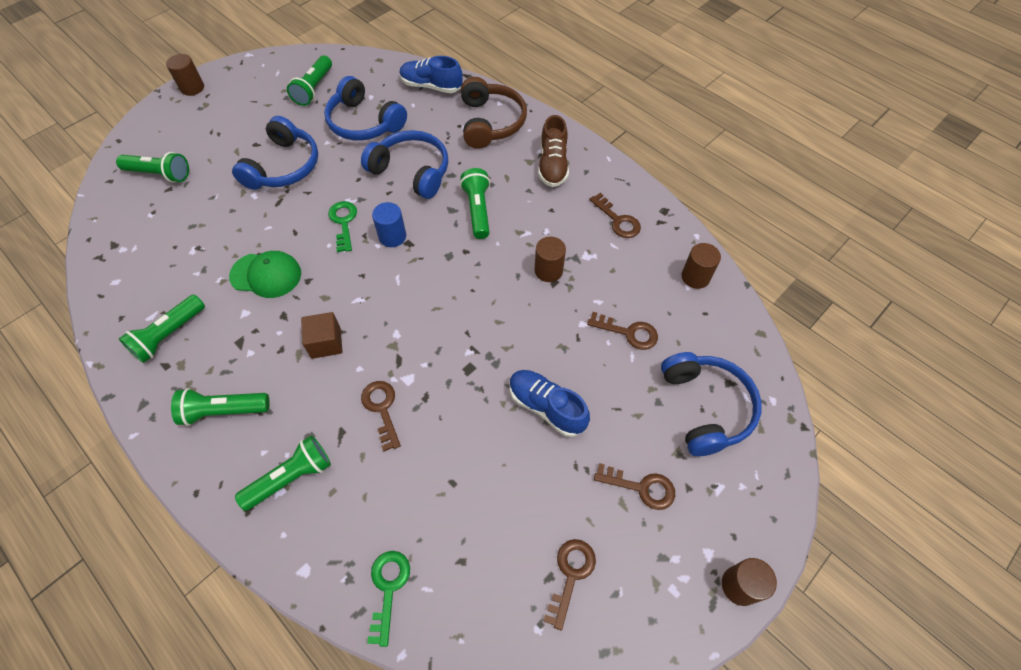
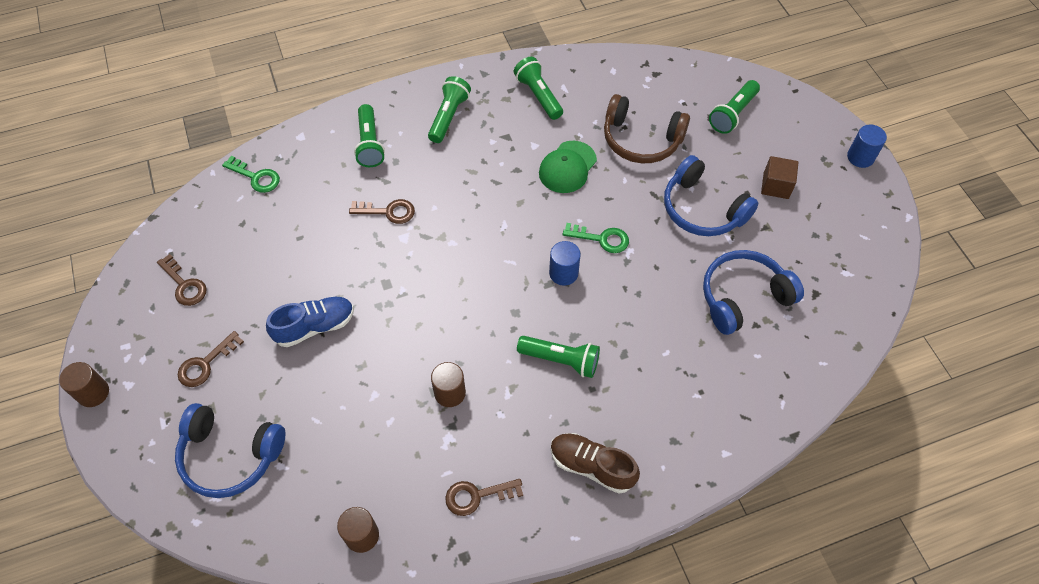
camera: 115 degrees right, 0 degrees up
brown cylinder [166,54,204,96] -> blue cylinder [847,125,887,168]
green flashlight [287,55,332,106] -> none
brown cube [301,312,343,359] -> brown cube moved to [761,156,798,199]
blue headphones [361,130,448,199] -> none
blue shoe [399,56,463,93] -> none
brown headphones [461,77,527,149] -> brown headphones moved to [604,94,690,163]
brown key [587,312,658,350] -> none

